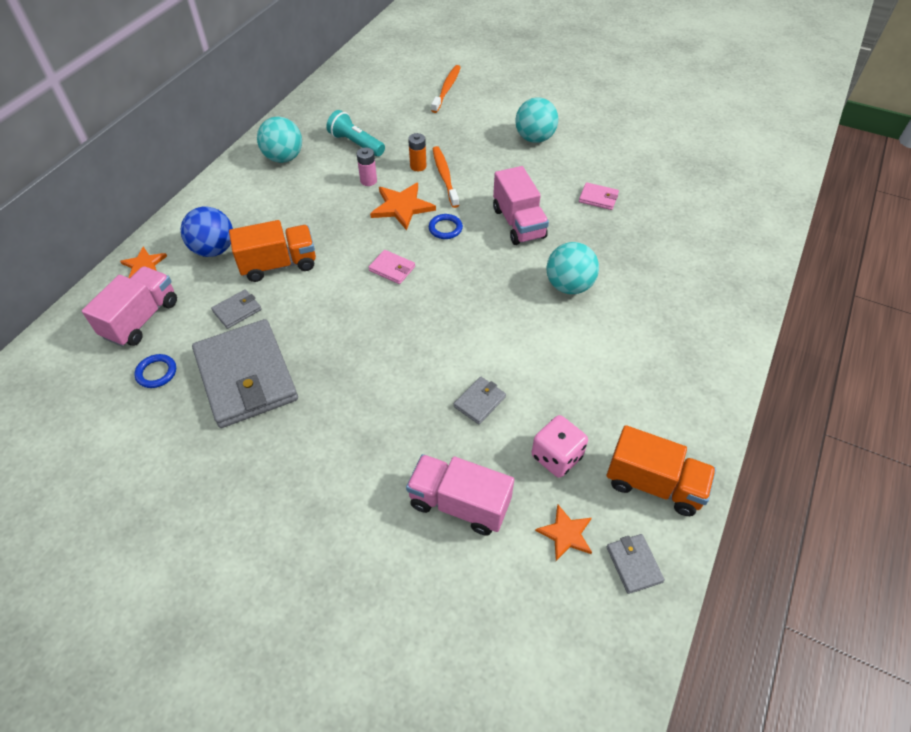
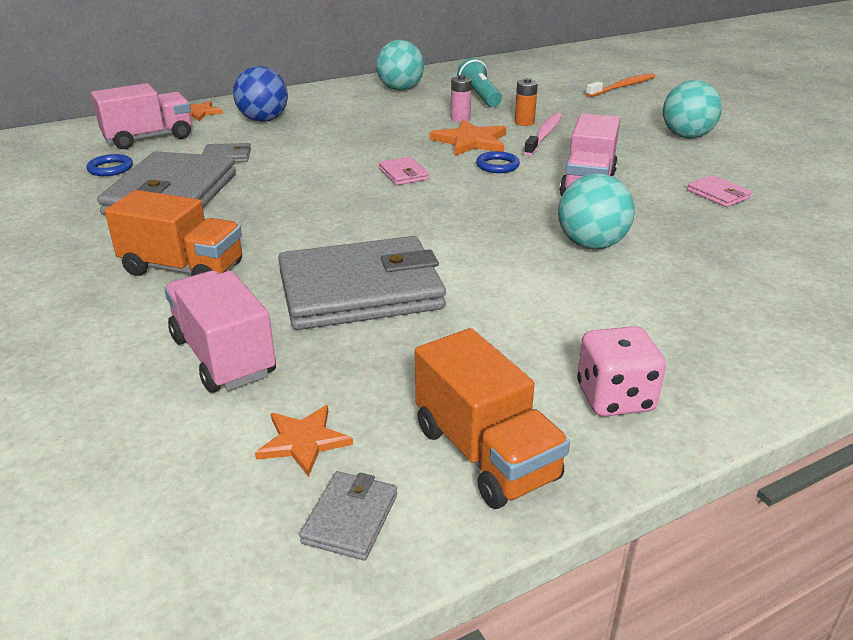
camera: 35 degrees right, 20 degrees down
orange truck [229,220,316,282] -> orange truck moved to [105,190,242,276]
orange toothbrush [433,146,459,208] -> pink toothbrush [524,112,562,156]
grey wallet [454,377,506,424] -> grey wallet [278,236,446,330], size x2.41
pink dice [532,415,588,478] -> pink dice moved to [577,326,666,417]

